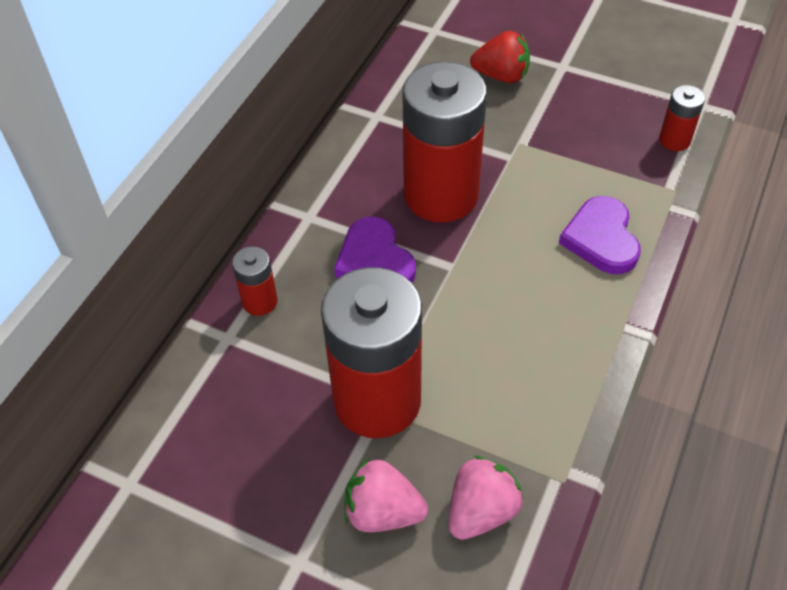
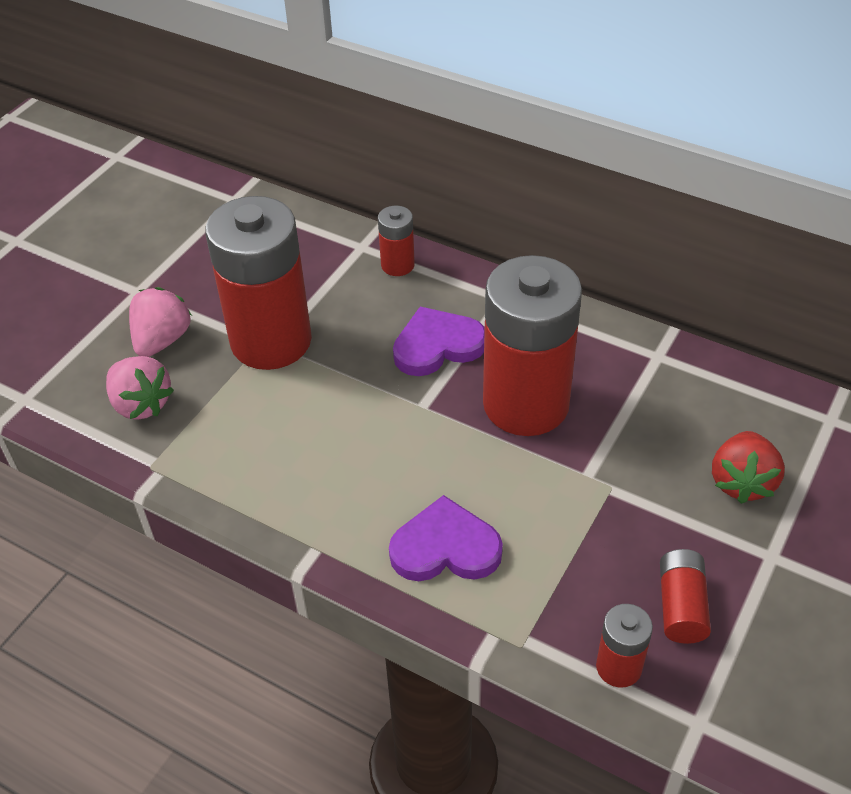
camera: 95 degrees right, 5 degrees down
none -> red battery [660,549,711,644]

